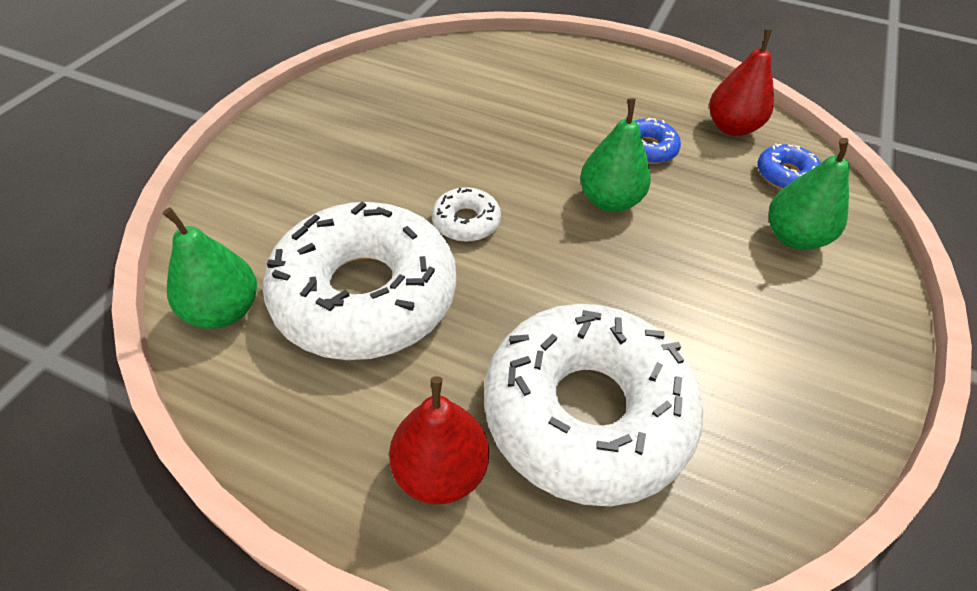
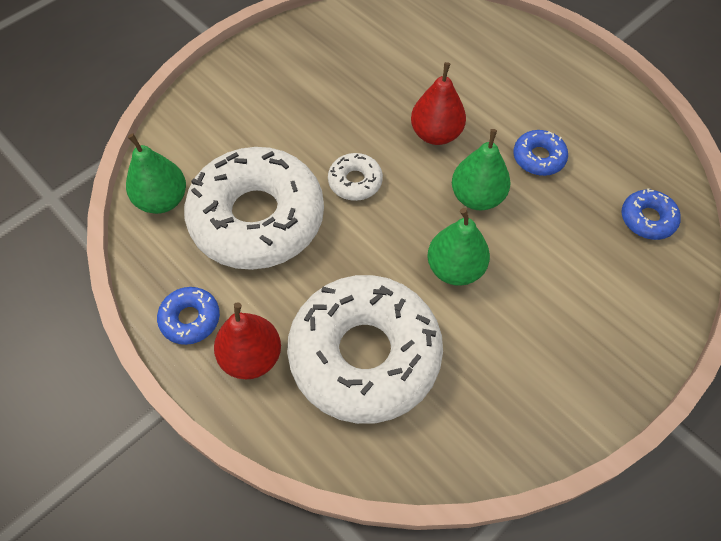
camera: 25 degrees right, 10 degrees up
red pear [709,29,774,136] -> red pear moved to [411,62,466,145]
green pear [768,138,850,250] -> green pear moved to [427,208,490,286]
none -> blue donut [157,287,220,345]

